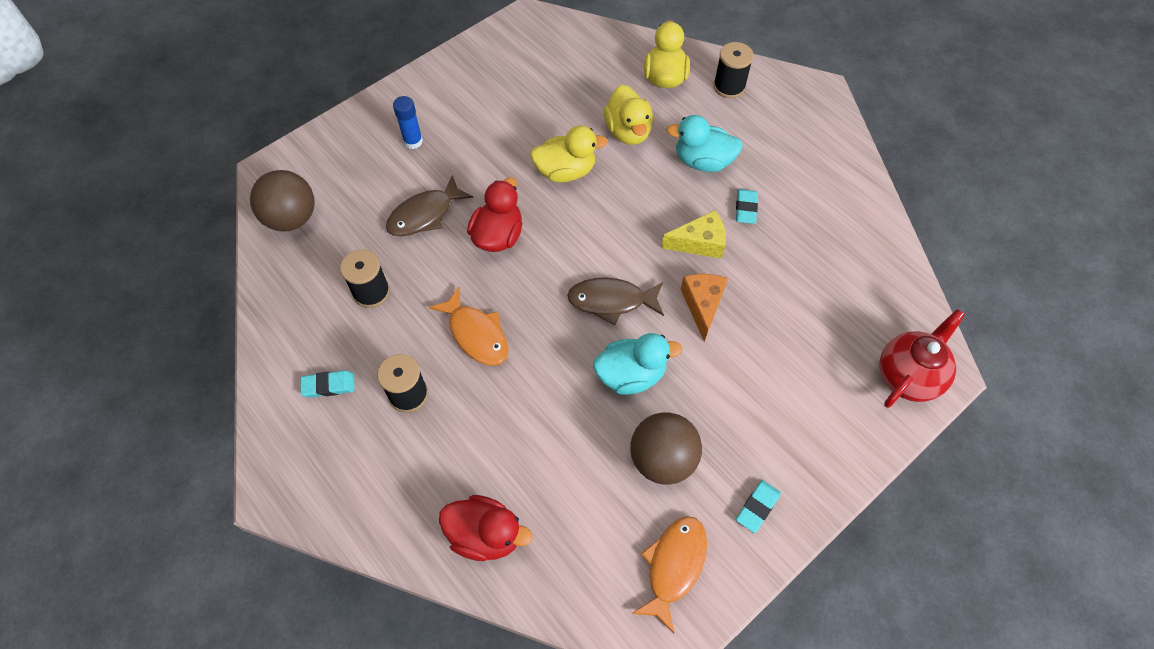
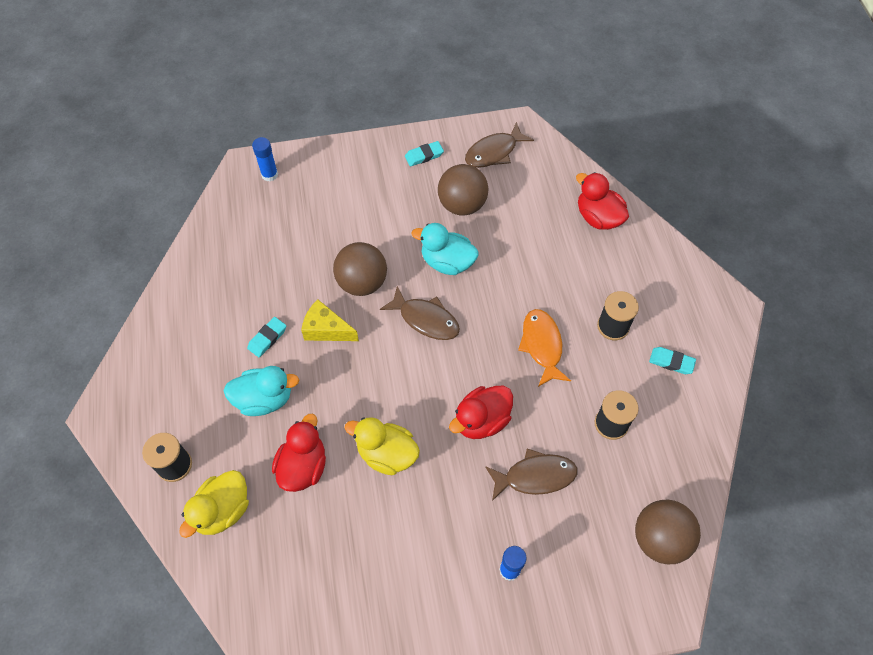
camera: 150 degrees left, 0 degrees up
yellow duck [604,85,653,145] -> red duck [272,414,326,492]
orange fish [632,516,707,633] -> brown fish [465,122,534,168]
turquoise duck [666,115,743,172] -> turquoise duck turned 45 degrees counterclockwise [223,366,299,416]
orange cheese [681,274,728,342] -> brown ball [333,242,387,296]
red teapot [880,309,965,408] -> blue glue stick [252,137,278,181]

